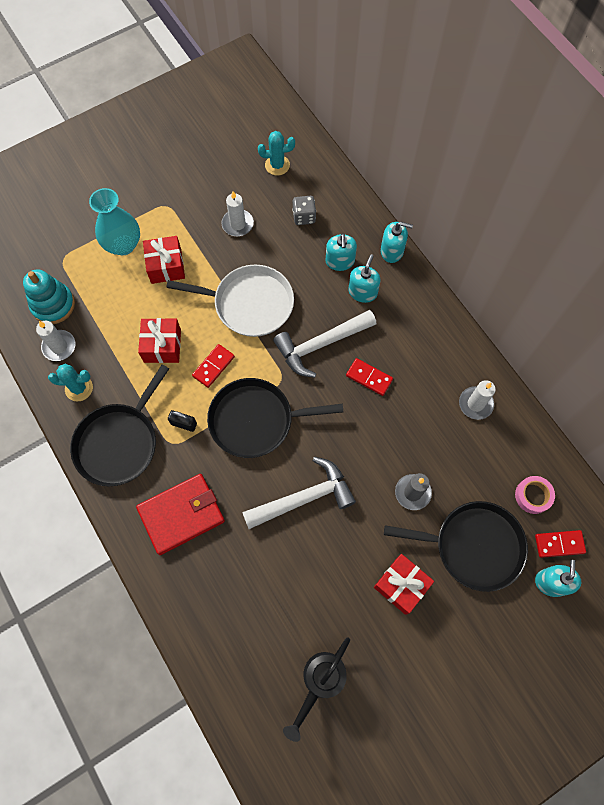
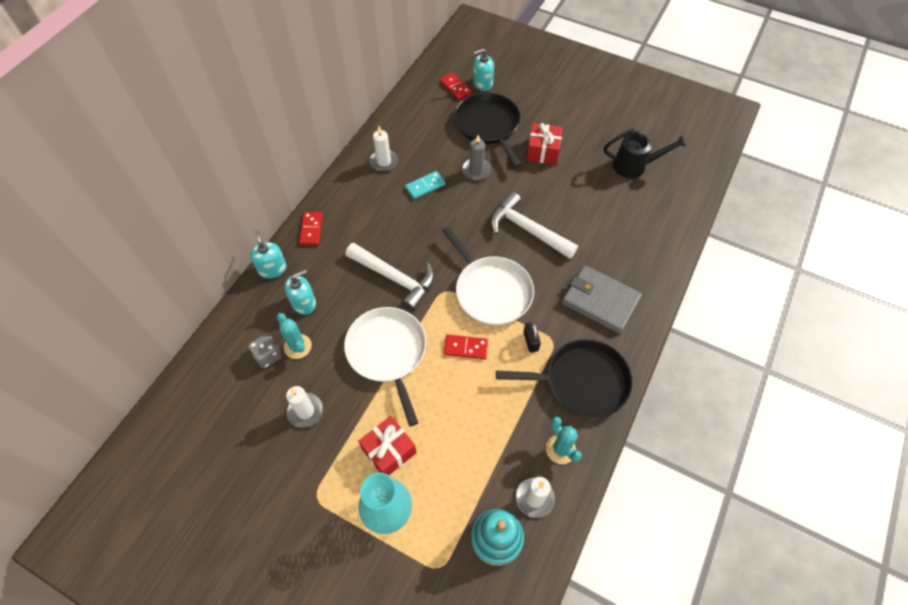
camera: 120 degrees left, 10 degrees down
red wallet [136,474,225,555] -> grey wallet [562,265,642,334]
red gift [138,318,181,363] -> none
black pan [207,378,344,458] -> white pan [442,226,534,325]
turquoise cactus [258,131,295,176] -> turquoise cactus moved to [277,313,312,359]
red domino [346,358,393,396] -> red domino moved to [299,212,323,245]
turquoise soap dispenser [348,254,381,303] -> none
pink tape [515,476,555,514] -> none
none -> turquoise domino [405,171,446,199]

